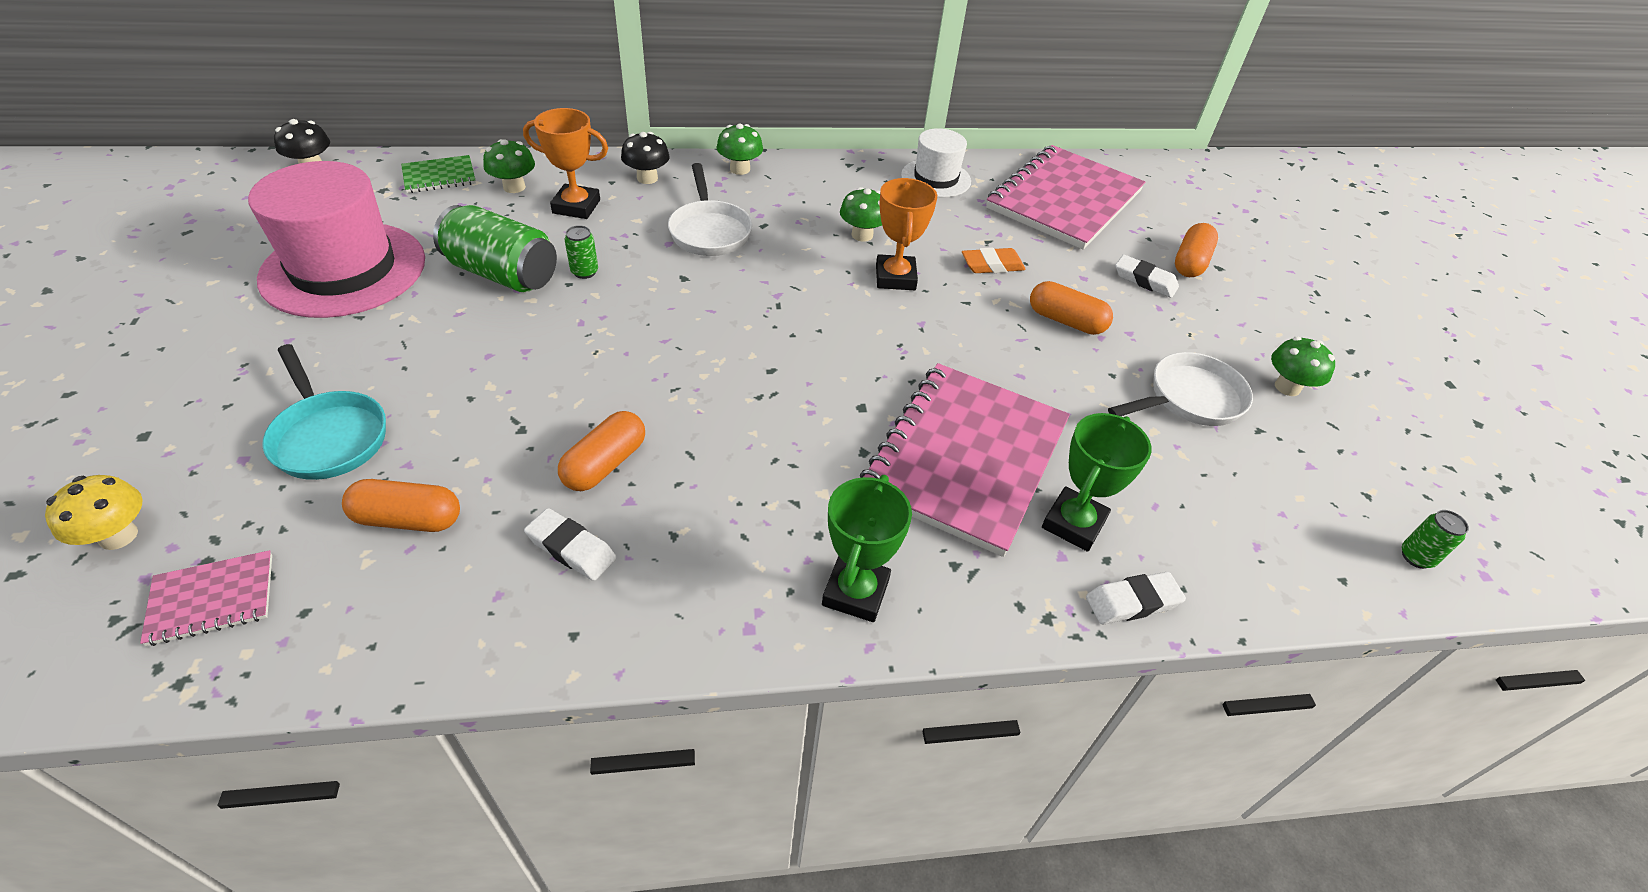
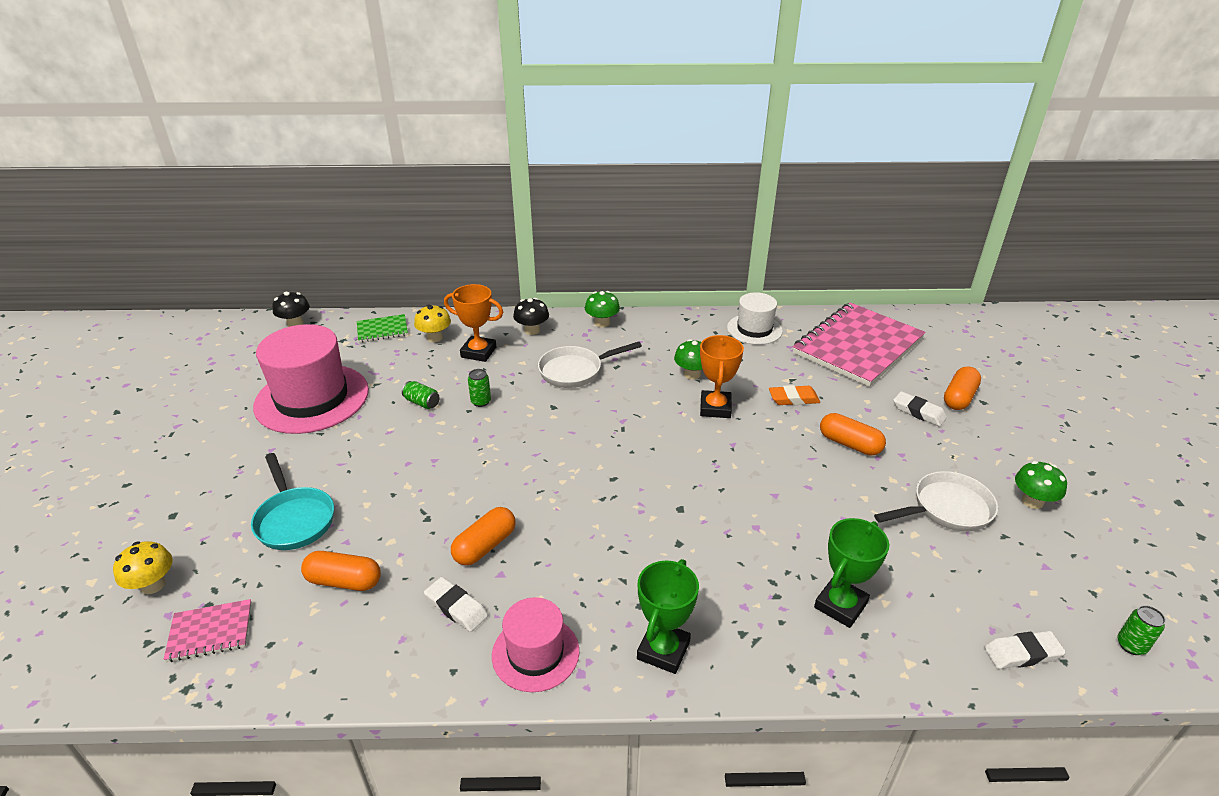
camera: 10 degrees right, 10 degrees down
green can [433,205,557,292] -> green can [402,381,440,409], size x0.45
green mushroom [483,139,535,193] -> yellow mushroom [414,305,451,342]
white pan [668,163,753,256] -> white pan turned 75 degrees clockwise [538,342,642,388]
pink notebook [860,363,1070,557] -> none
white eraser [1086,572,1186,624] -> white eraser moved to [984,631,1066,669]
none -> pink hat [492,597,580,692]

